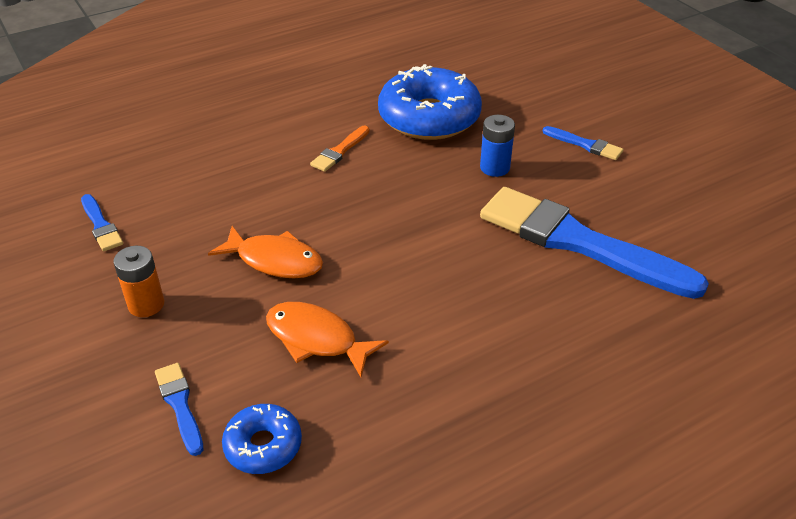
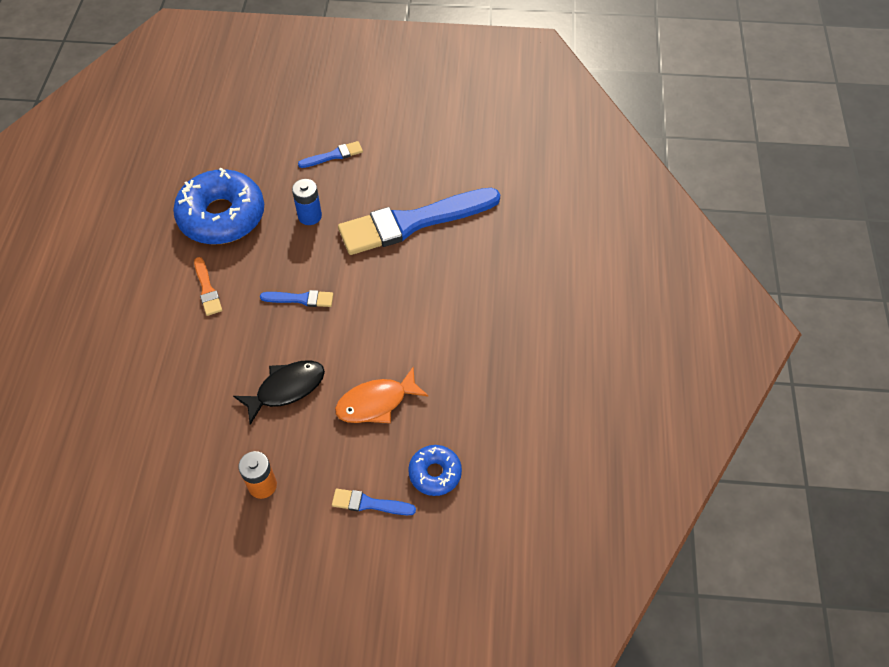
camera: 55 degrees left, 15 degrees up
blue brush [81,194,123,252] -> blue brush moved to [260,290,333,307]
orange fish [208,226,323,278] -> black fish [233,360,325,425]

